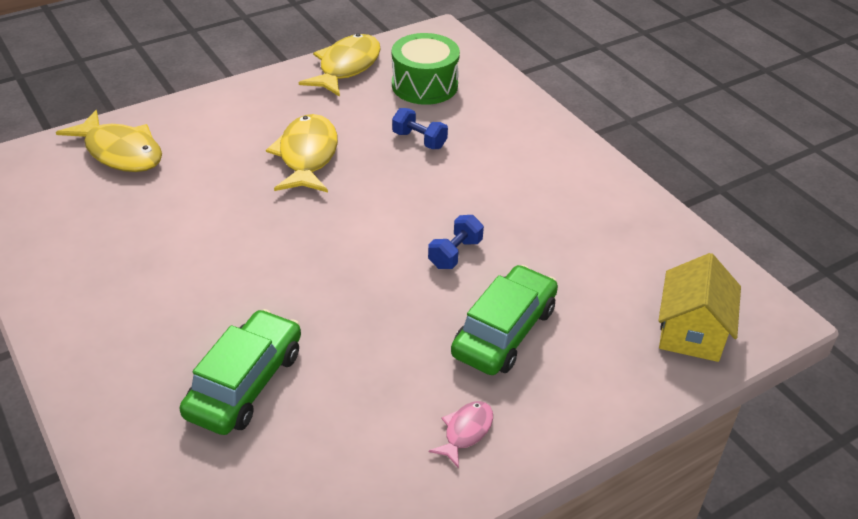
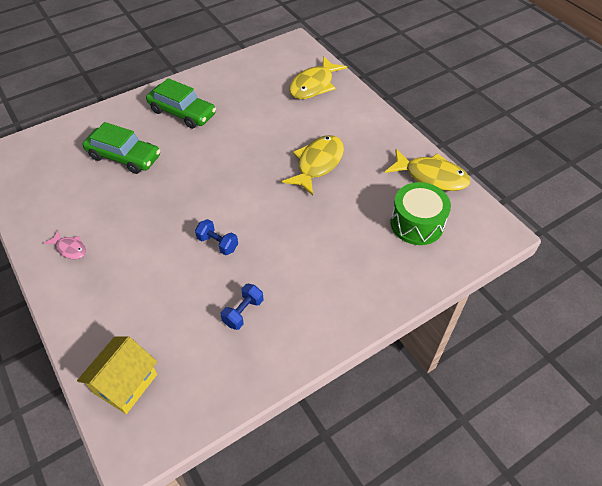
camera: 90 degrees right, 10 degrees up
yellow fish [266,114,338,192] -> yellow fish turned 60 degrees counterclockwise [282,135,344,195]
blue dumbbell [392,108,448,149] -> blue dumbbell moved to [221,284,263,330]
green car [451,265,558,375] -> green car moved to [146,78,216,129]
yellow house [658,253,741,362] -> yellow house turned 75 degrees counterclockwise [77,336,158,414]

